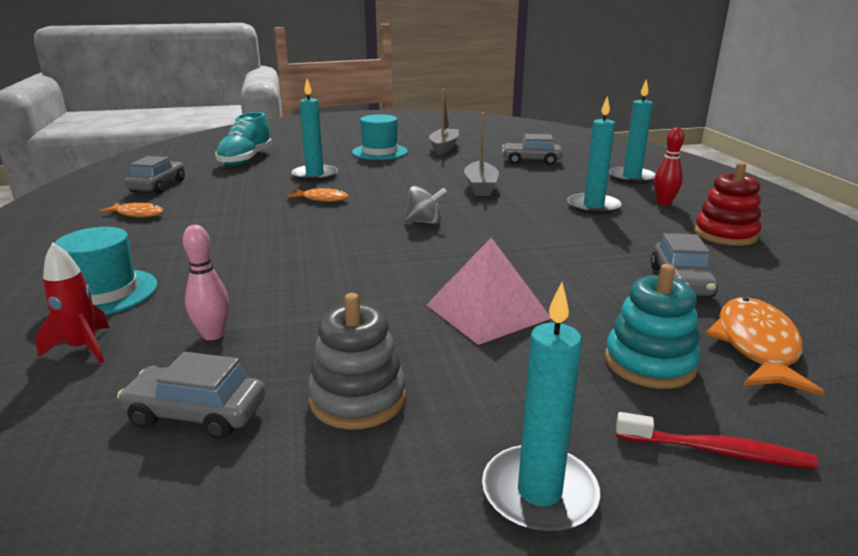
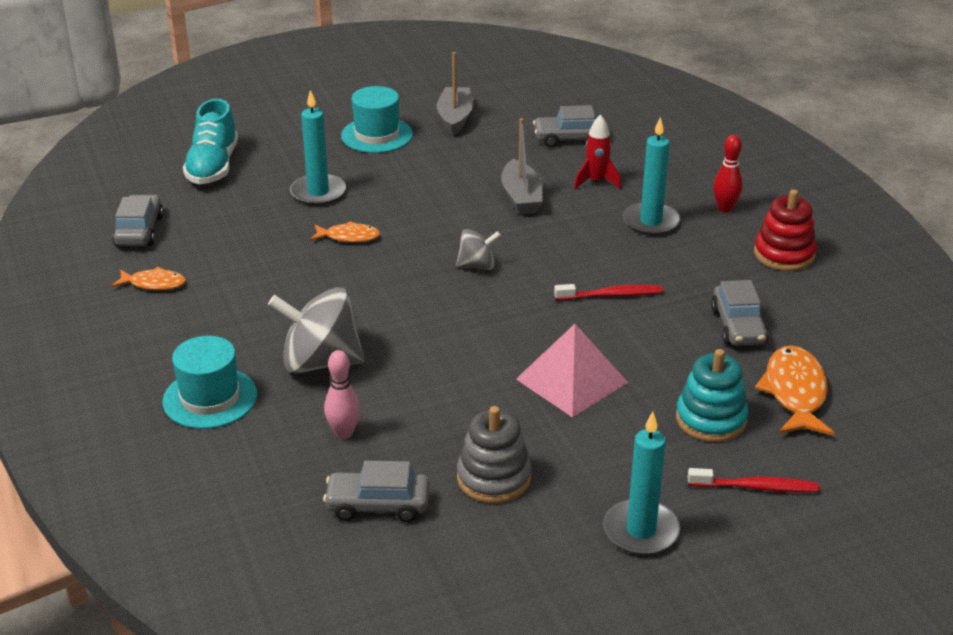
camera: 10 degrees left, 10 degrees up
red rocket [35,243,110,363] -> red rocket moved to [574,114,621,189]
turquoise candle [609,79,656,184] -> none
none -> grey spinning top [268,287,365,374]
none -> red toothbrush [554,284,663,300]

